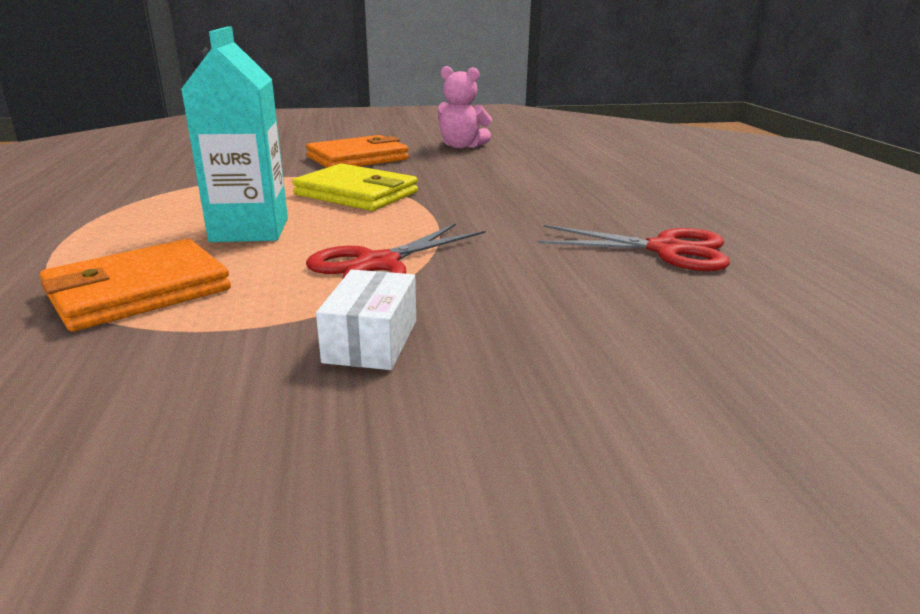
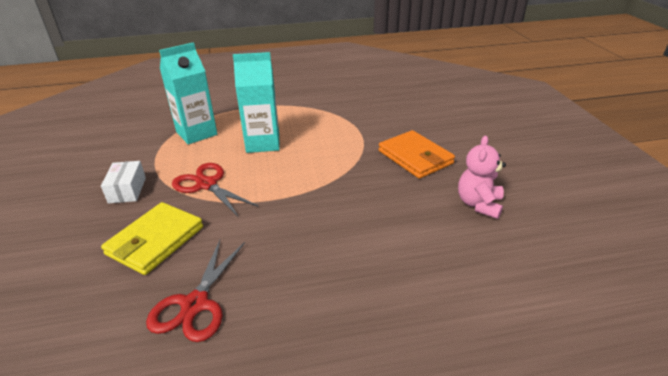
camera: 90 degrees right, 10 degrees up
orange wallet [40,239,231,331] -> turquoise carton [159,42,217,144]
yellow wallet [292,163,418,211] -> yellow wallet moved to [101,202,203,275]
white box [316,270,416,370] -> white box turned 75 degrees clockwise [101,161,146,204]

